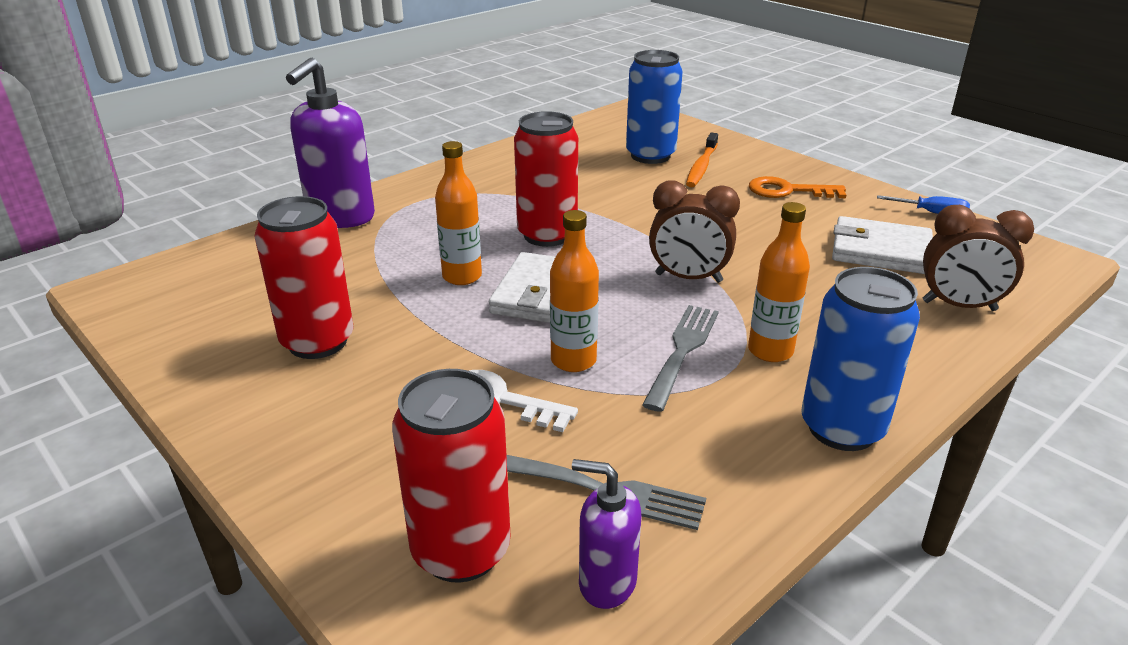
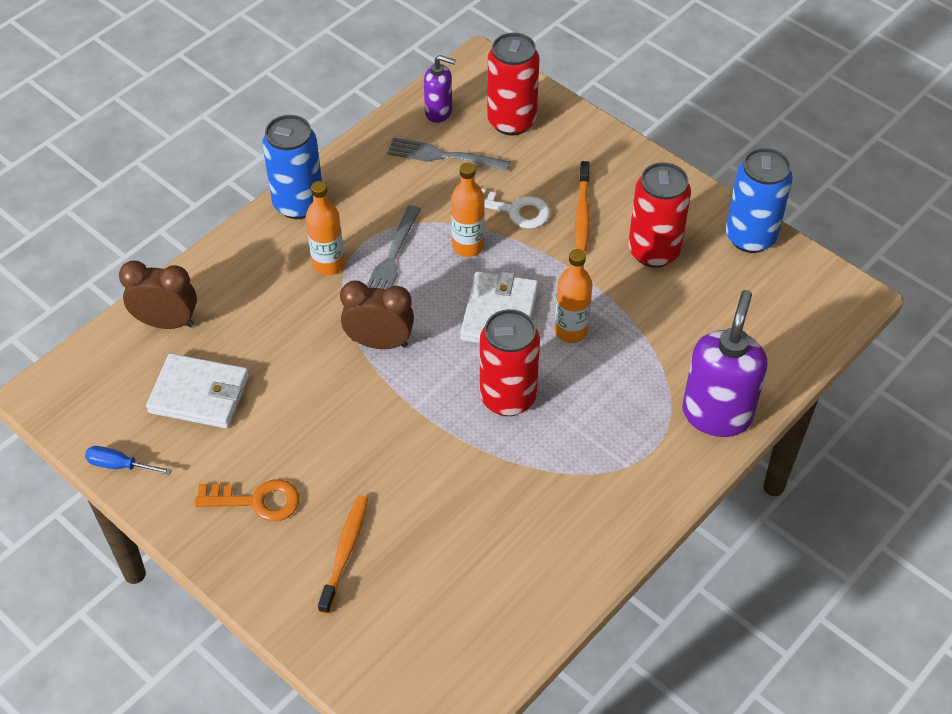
camera: 175 degrees right, 20 degrees up
blue can [626,50,682,164] -> blue can moved to [726,148,793,253]
none -> orange toothbrush [575,161,590,253]

